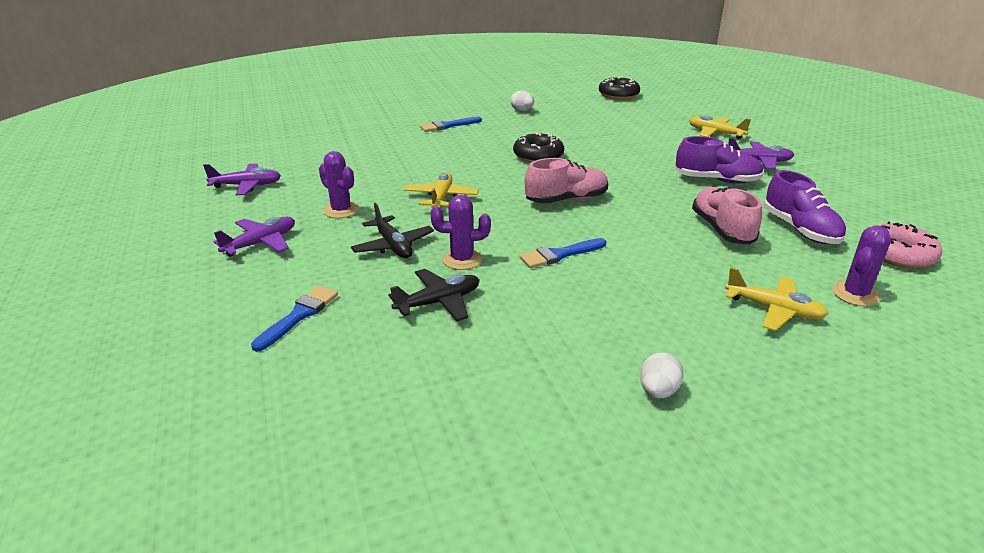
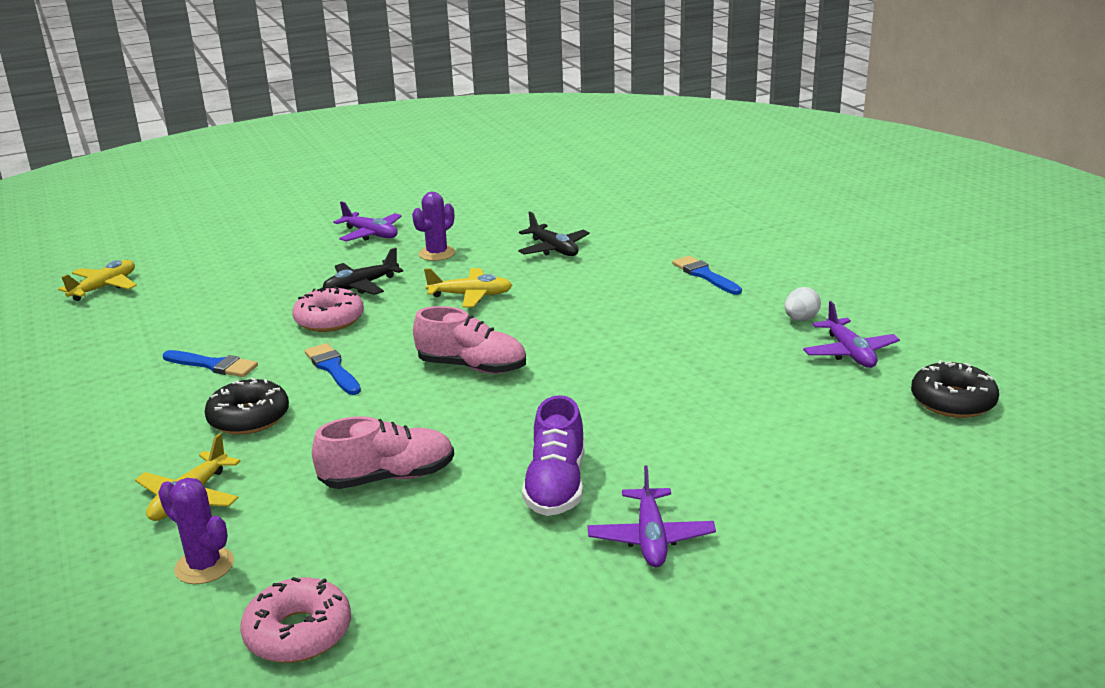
camera: 85 degrees right, 5 degrees down
purple plane [203,163,281,195] -> purple plane moved to [803,301,900,368]
blue brush [251,286,338,352] -> blue brush moved to [163,350,258,377]
black plane [389,269,480,321] -> black plane moved to [518,212,590,256]
purple cactus [431,195,491,270] -> pink donut [292,286,364,332]
black donut [513,132,564,163] -> black donut moved to [205,378,289,435]
pink shoe [525,158,608,204] -> pink shoe turned 45 degrees counterclockwise [413,306,526,374]
white egg [640,352,684,398] -> none
yellow plane [689,115,751,139] -> yellow plane moved to [58,260,137,301]
purple shoe [764,170,846,244] -> none

